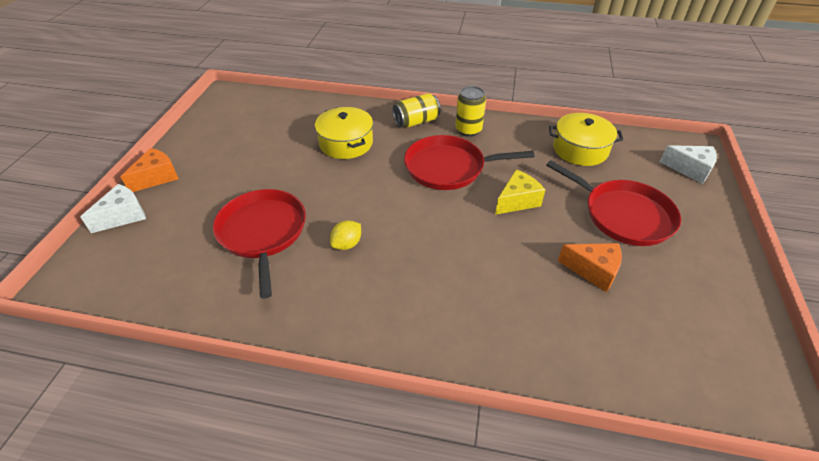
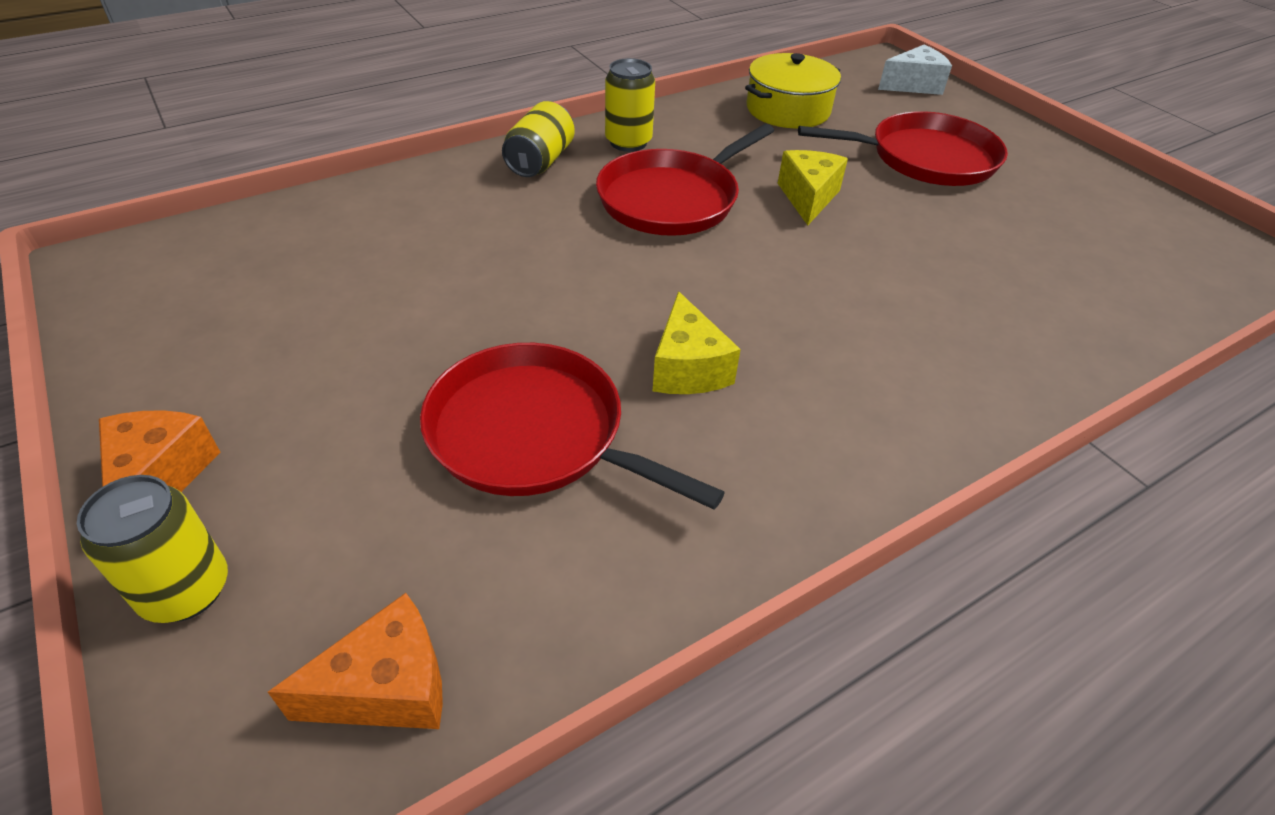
camera: 45 degrees left, 0 degrees up
white cheese [80,184,146,233] -> yellow can [77,475,228,623]
yellow pot [315,107,373,159] -> none
yellow lemon [330,220,361,250] -> yellow cheese [653,291,741,394]
orange cheese [558,243,622,292] -> orange cheese moved to [268,593,443,729]

